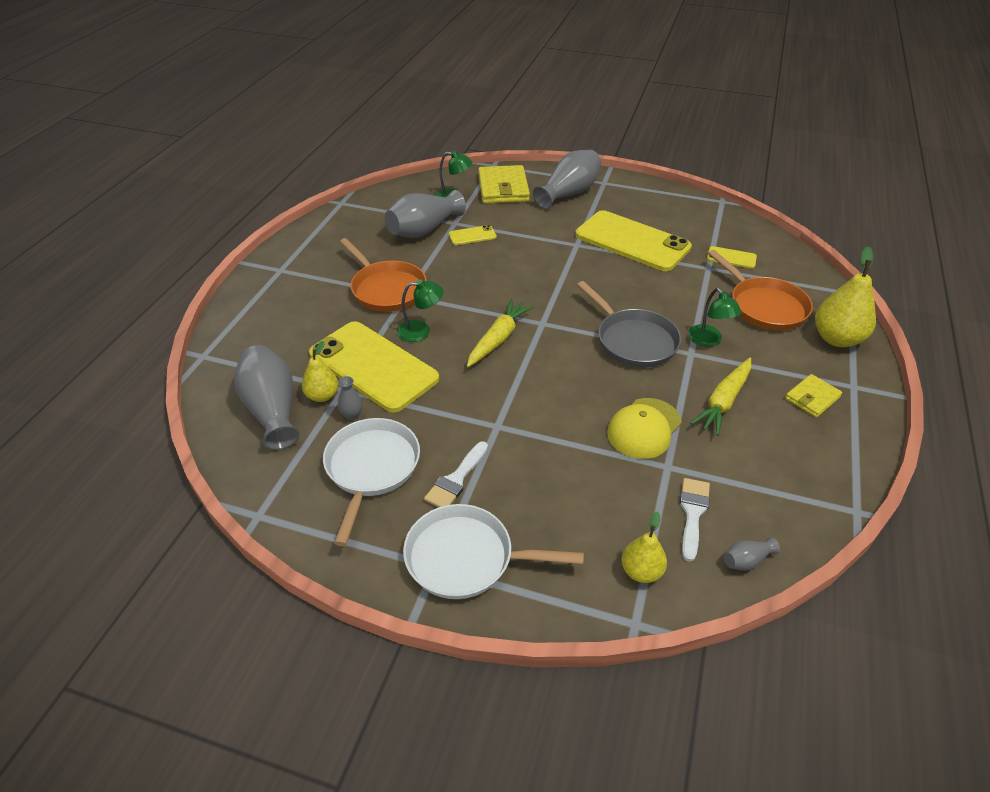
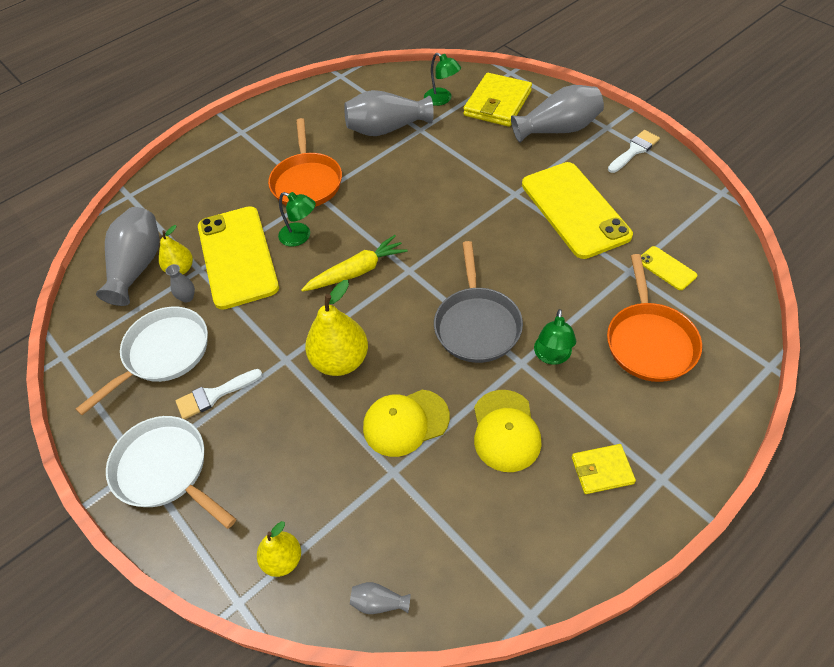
camera: 35 degrees right, 10 degrees up
yellow phone [449,225,497,245] -> none
white brush [680,478,710,562] -> white brush moved to [608,130,660,173]
yellow carrot [690,358,752,436] -> yellow cap [474,390,542,472]
yellow pear [815,246,876,347] -> yellow pear moved to [305,280,368,376]

